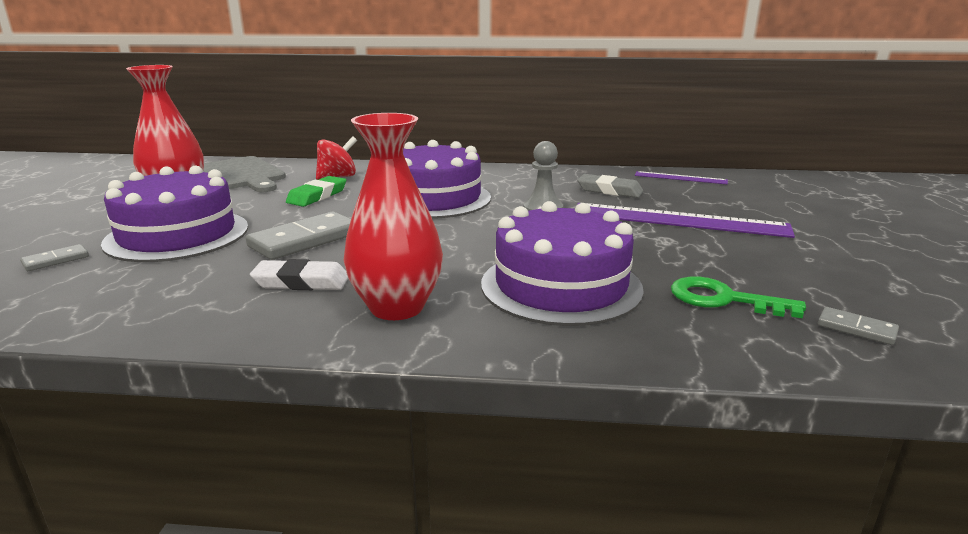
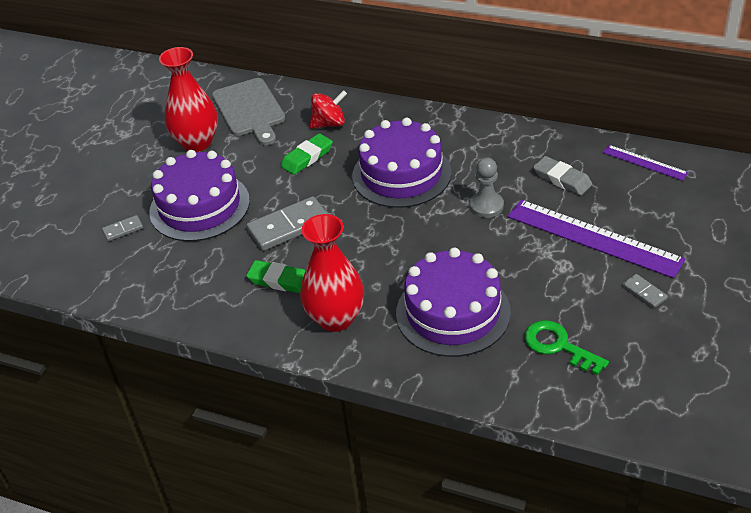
camera: 20 degrees right, 20 degrees up
white eraser [250,259,348,290] -> green eraser [246,260,305,293]
grey domino [818,307,899,345] -> grey domino moved to [622,274,668,308]

